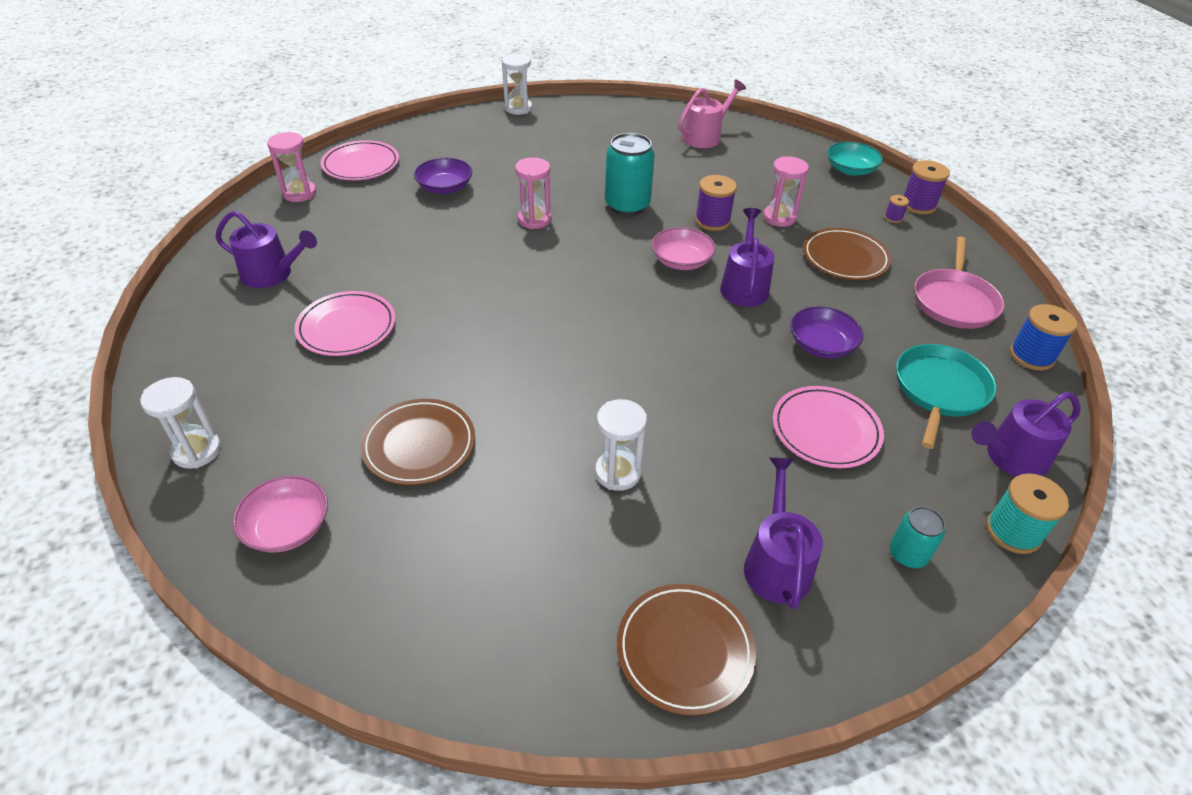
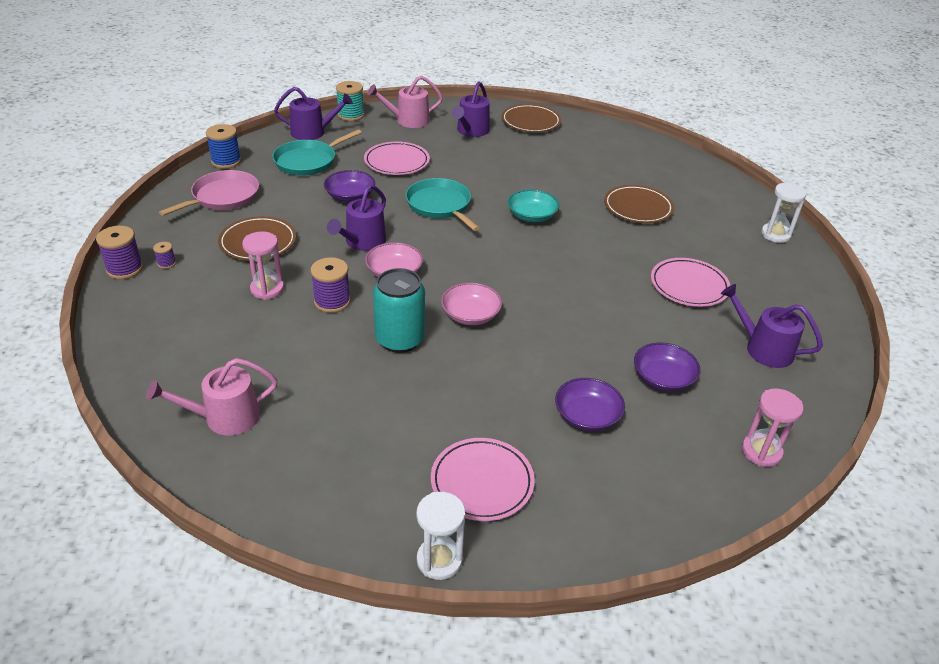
camera: 160 degrees left, 5 degrees down
pink bowl [232,475,328,553] -> pink bowl moved to [441,283,502,325]
pink plate [321,140,399,180] -> pink plate moved to [431,438,535,521]
pink hourglass [515,157,551,229] -> none
white hourglass [595,399,647,491] -> none
turquoise bowl [827,142,883,176] -> turquoise bowl moved to [507,189,559,222]
turquoise can [890,506,945,568] -> pink watering can [367,76,443,128]
none -> turquoise pan [405,178,480,231]
none -> purple bowl [634,342,700,392]

